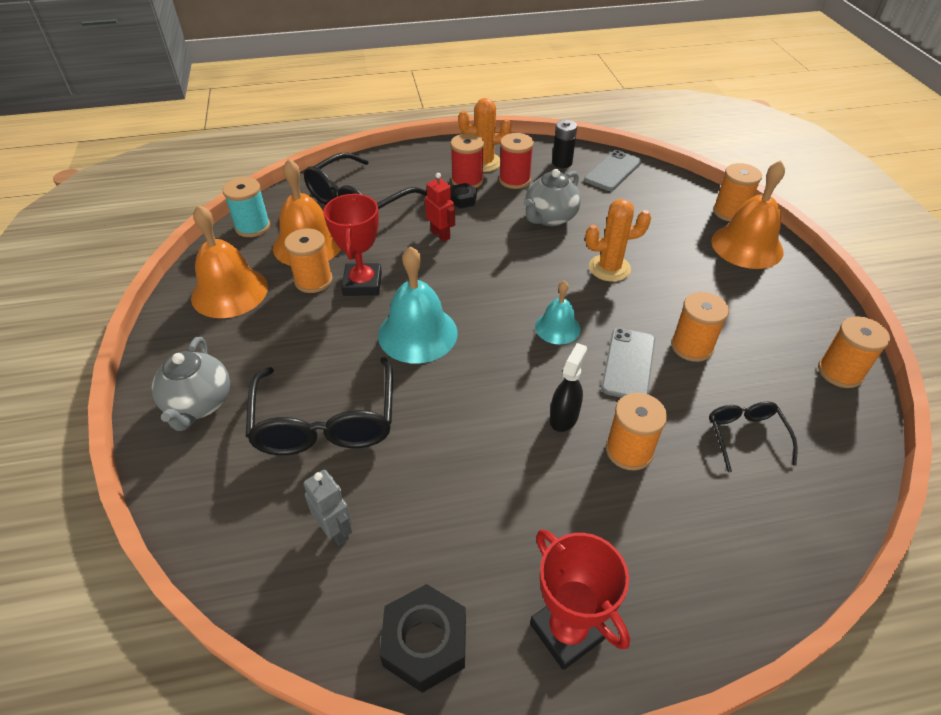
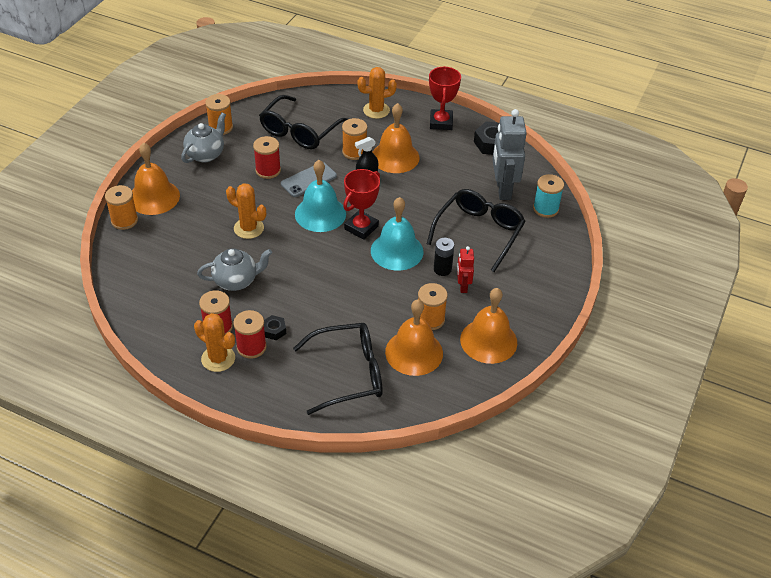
camera: 145 degrees left, 0 degrees up
grey teapot [152,337,230,431] -> grey teapot moved to [181,112,226,163]
turquoise spool [223,177,270,237] -> turquoise spool moved to [533,174,564,218]
grey robot [303,470,352,546] -> grey robot [492,109,527,200], size x1.93
red trophy [323,194,382,296] -> red trophy moved to [343,169,380,240]
red robot [425,173,455,242] -> red robot moved to [457,246,474,293]
turquoise bell [535,280,580,344] -> turquoise bell [295,160,346,232], size x1.74
black battery [552,120,577,168] -> black battery moved to [434,238,454,276]
grey phone [584,150,642,191] -> none
orange spool [671,292,729,362] -> red spool [253,136,281,179]
black glasses [709,402,798,472] -> black glasses [259,95,348,149], size x1.89
none -> orange cactus [357,67,397,119]
none -> orange bell [373,103,420,173]

